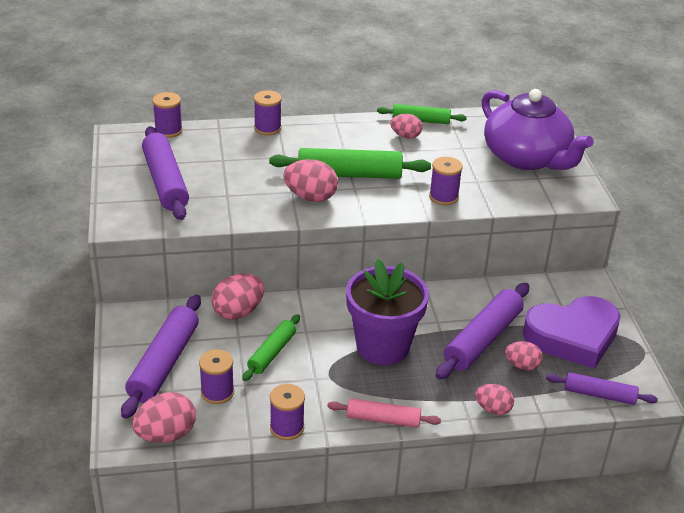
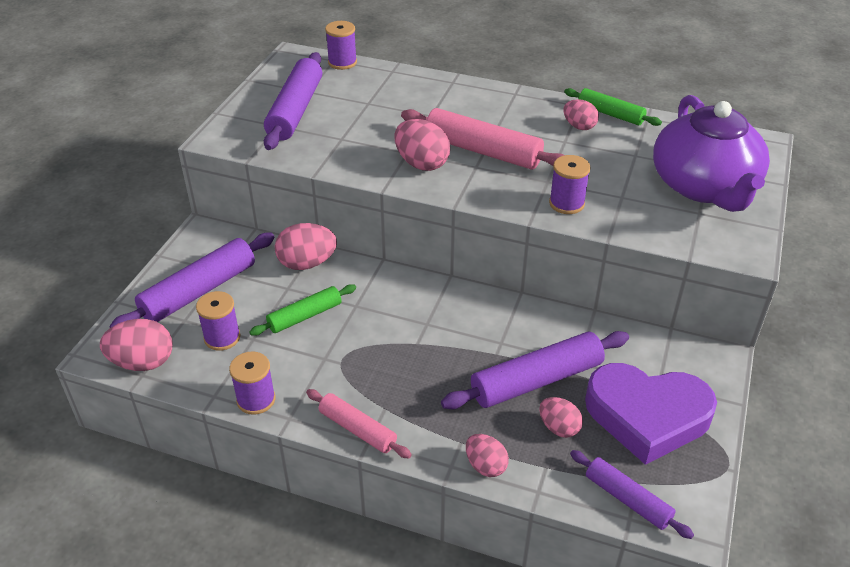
camera: 30 degrees right, 5 degrees up
purple spool [254,90,282,135] -> none
green rolling pin [269,148,431,179] -> pink rolling pin [401,108,564,170]
purple flower pot [346,259,429,365] -> none

